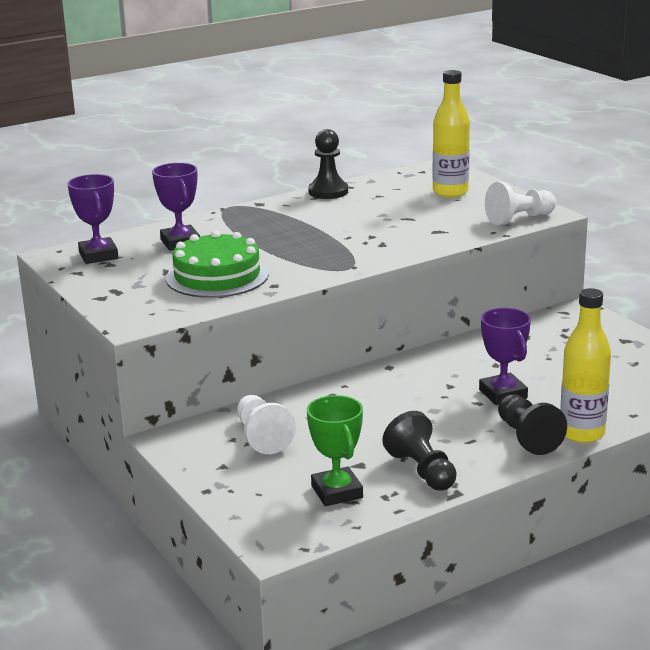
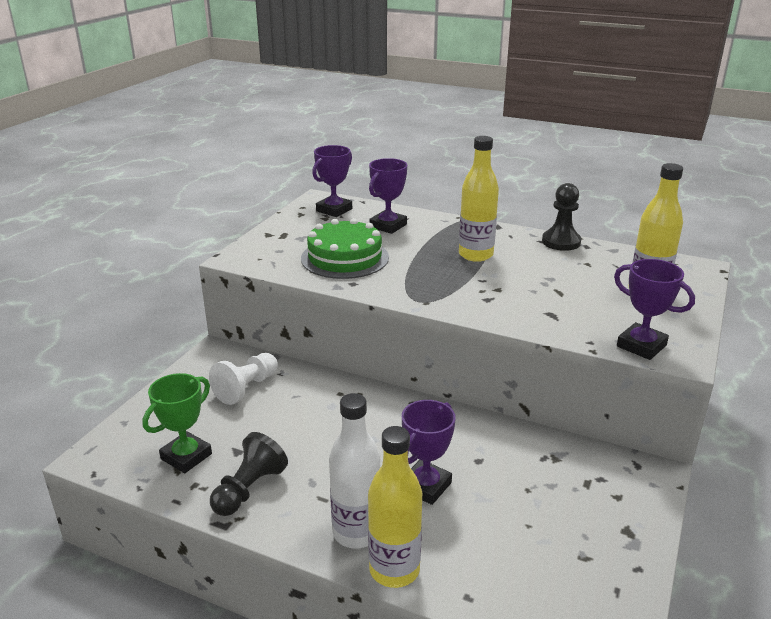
camera: 55 degrees right, 5 degrees up
white pawn [485,182,556,225] -> purple trophy [614,259,695,360]
black pawn [498,394,567,455] -> white bottle [329,393,380,549]
none -> yellow bottle [459,136,499,262]

